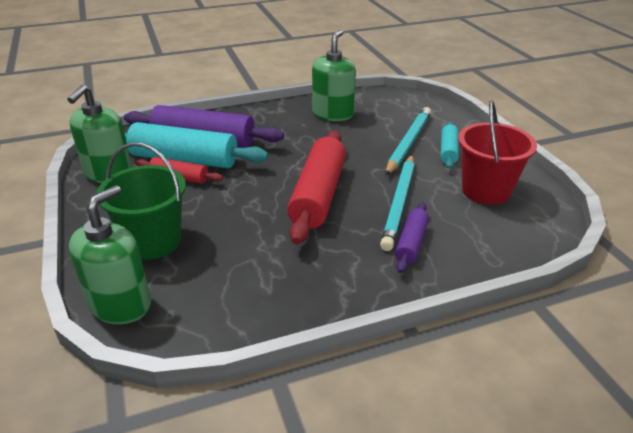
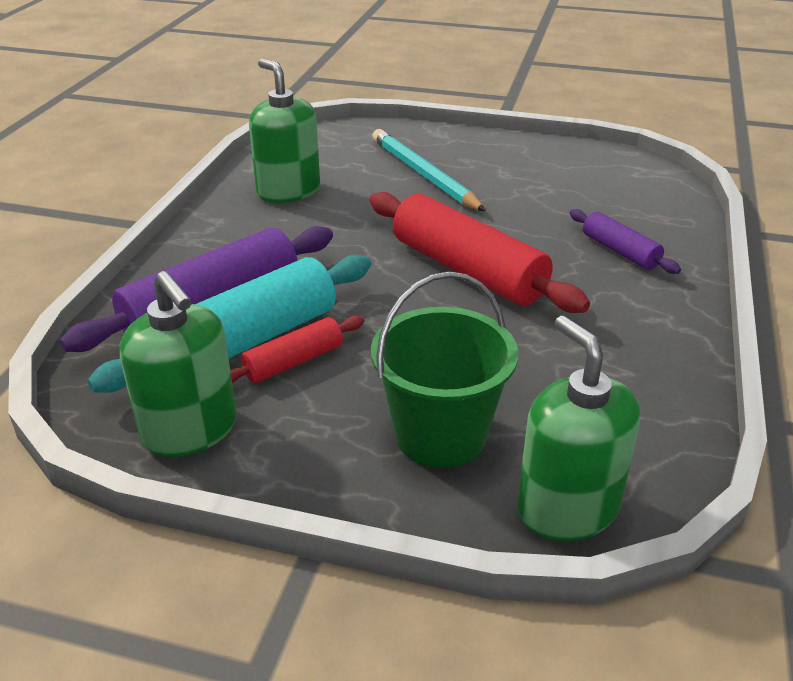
camera: 55 degrees left, 0 degrees up
turquoise pencil [380,155,414,251] -> none
turquoise rolling pin [441,122,459,169] -> none
red bucket [458,100,537,205] -> none

